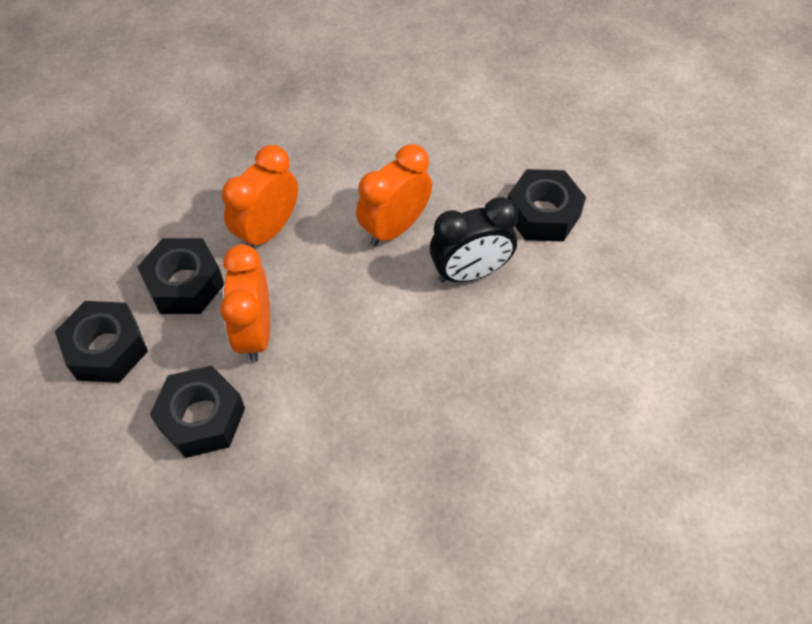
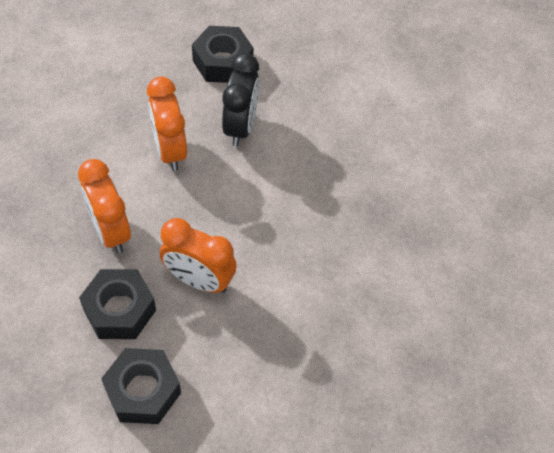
camera: 65 degrees left, 0 degrees up
black nut [150,365,245,458] -> none

